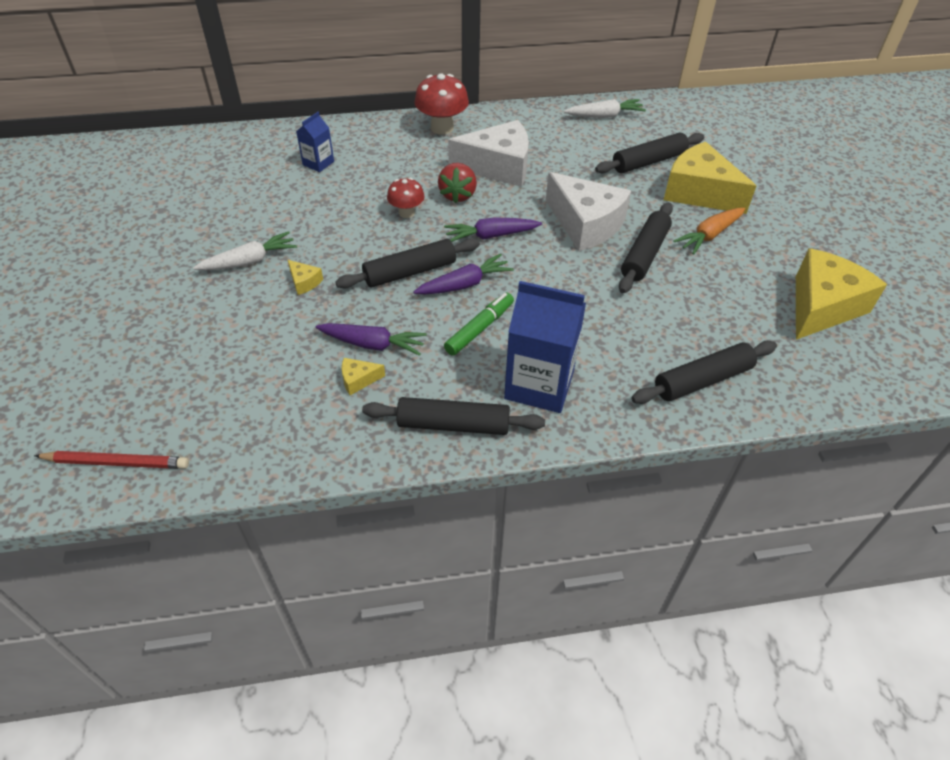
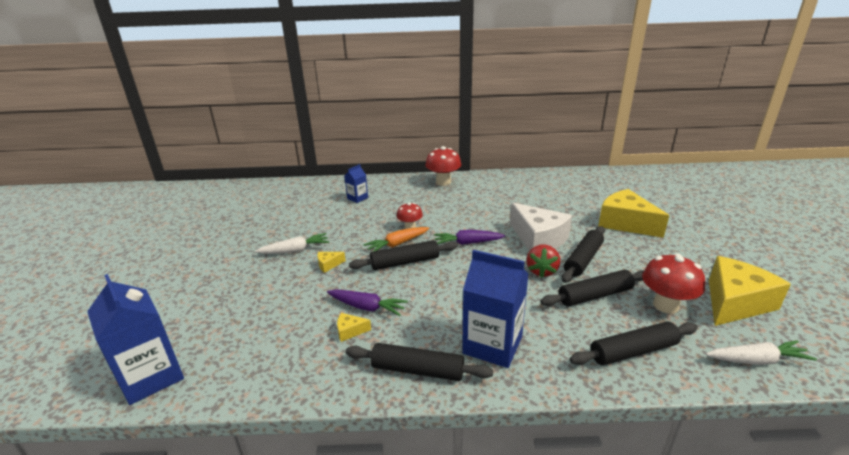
camera: 10 degrees right, 20 degrees down
red pencil [34,451,189,469] -> blue carton [87,274,184,405]
yellow cheese [288,260,323,295] -> yellow cheese turned 105 degrees clockwise [317,252,346,273]
purple carrot [413,254,514,294] -> none
red strawberry [438,163,477,204] -> red strawberry moved to [526,244,560,278]
green marker [444,293,514,356] -> none
white cheese [448,120,529,187] -> none
white carrot [564,99,646,118] -> white carrot moved to [706,340,817,365]
black rolling pin [595,133,704,173] -> black rolling pin moved to [540,270,644,306]
orange carrot [673,208,745,255] -> orange carrot moved to [363,227,429,252]
none -> red mushroom [642,253,705,314]

